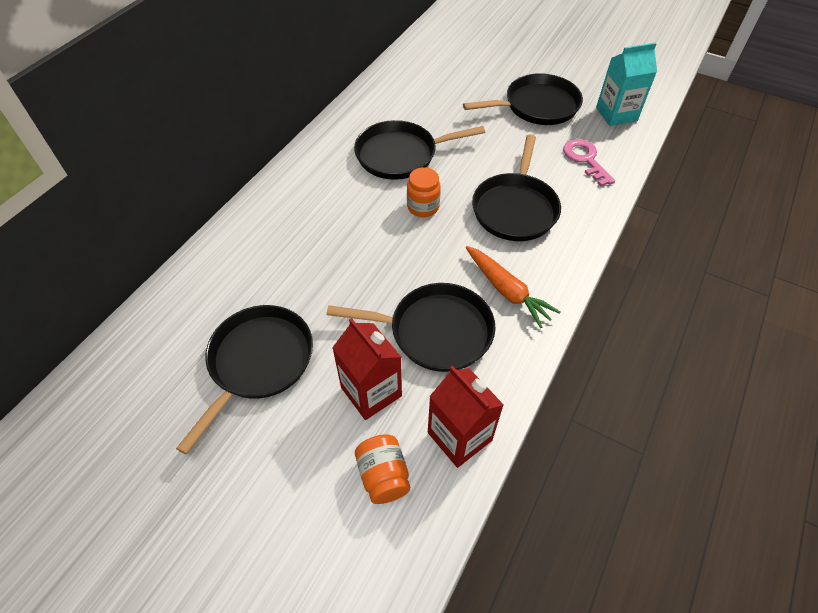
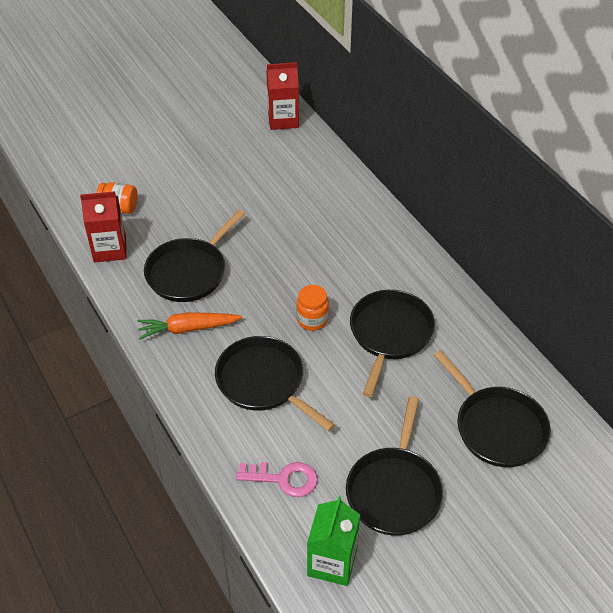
camera: 120 degrees right, 5 degrees down
black pan [176,305,313,455] -> black pan moved to [434,350,551,467]
red carton [332,318,402,420] -> red carton moved to [266,62,299,130]
turquoise carton [596,43,657,126] -> green carton [307,496,360,586]

